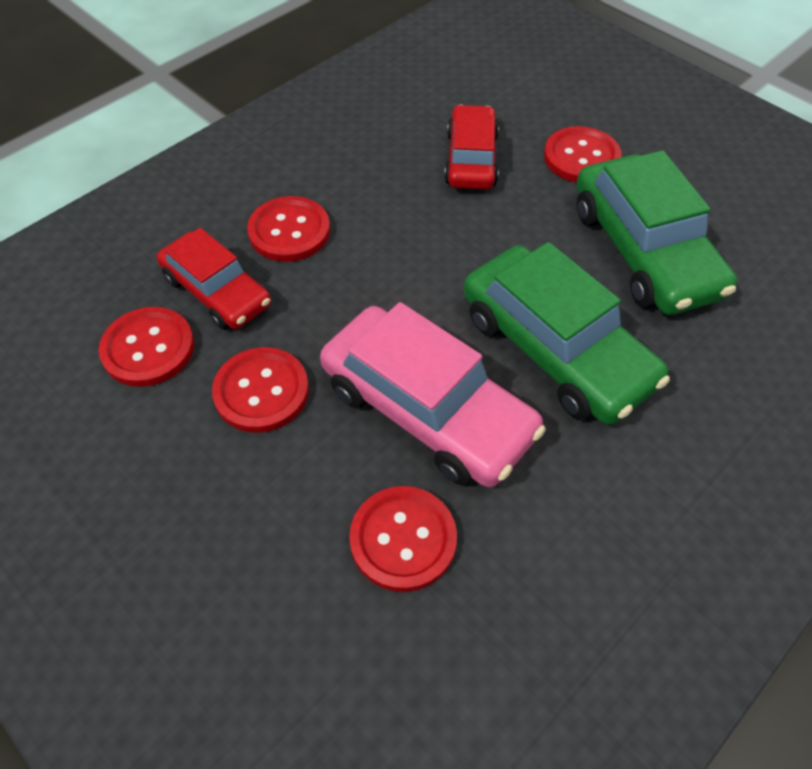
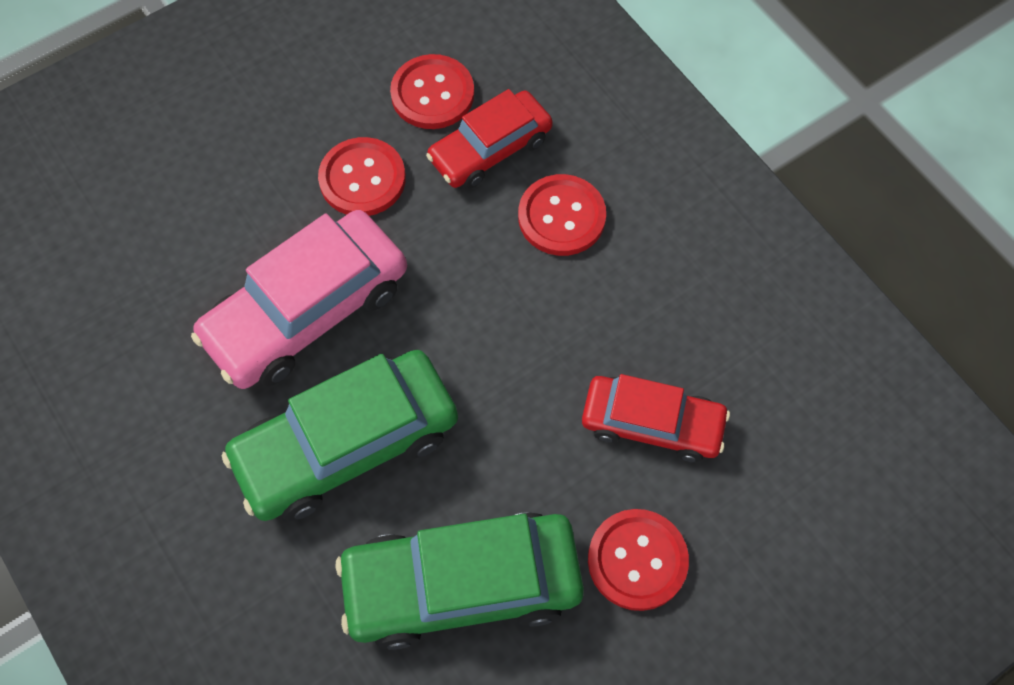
camera: 100 degrees right, 10 degrees up
red button [349,486,457,592] -> none

